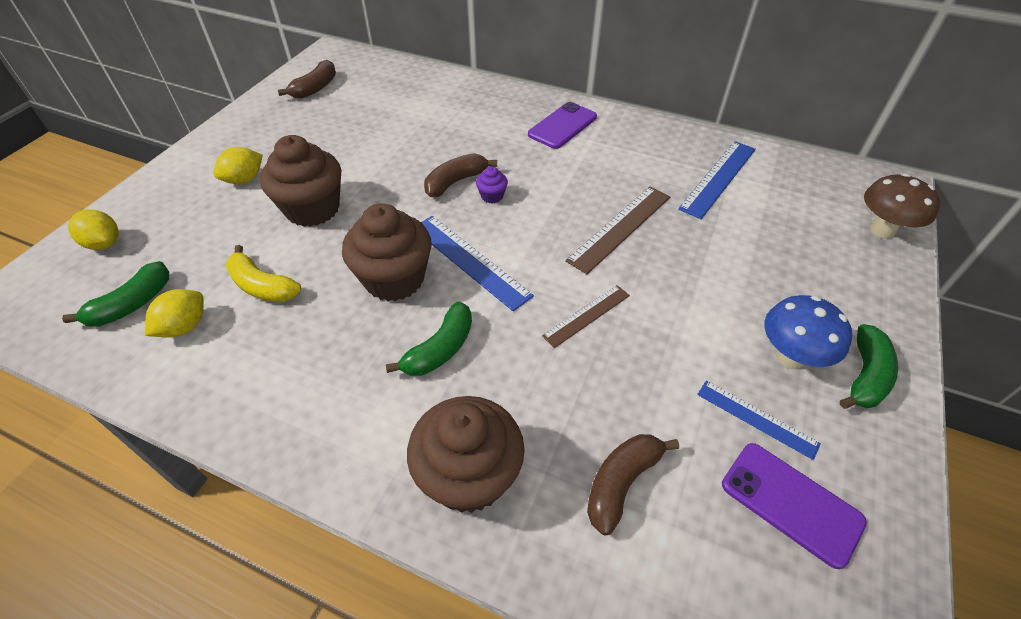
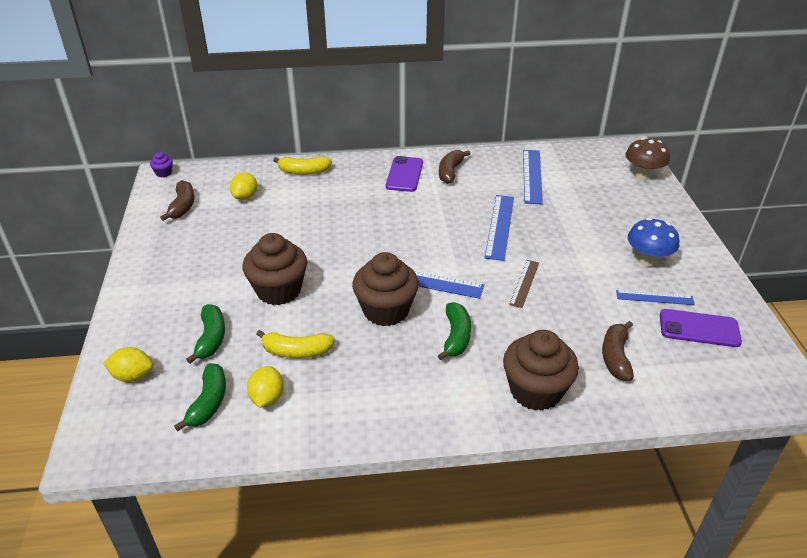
camera: 30 degrees left, 10 degrees down
yellow lemon [214,147,263,184] -> yellow lemon moved to [230,172,257,200]
brown banana [424,153,497,197] -> brown banana moved to [439,150,470,184]
purple cupcake [476,166,508,203] -> purple cupcake moved to [150,152,173,177]
brown ruler [565,186,671,274] -> blue ruler [485,195,514,261]
green banana [840,324,898,409] -> green banana moved to [186,304,225,364]
none -> yellow banana [273,156,332,175]

